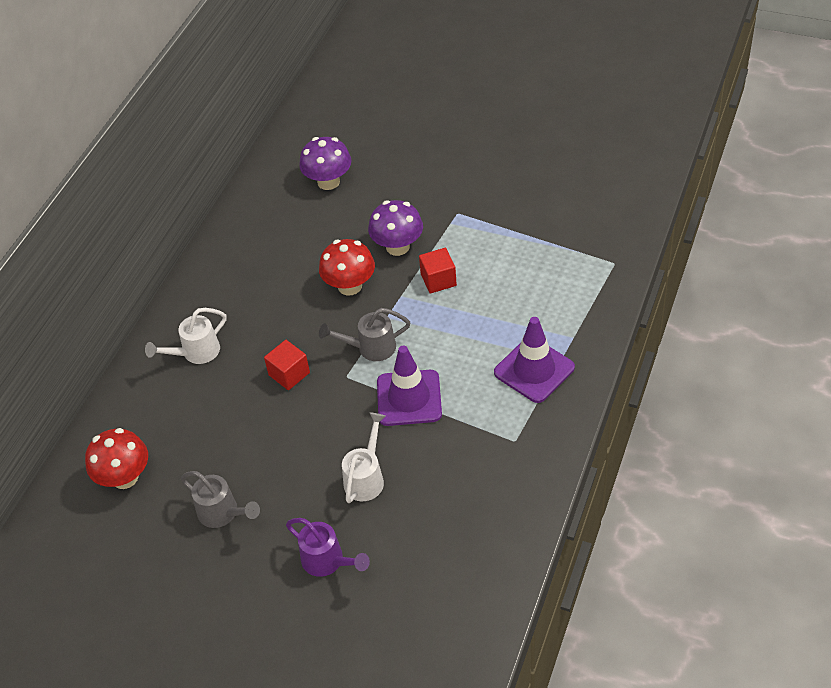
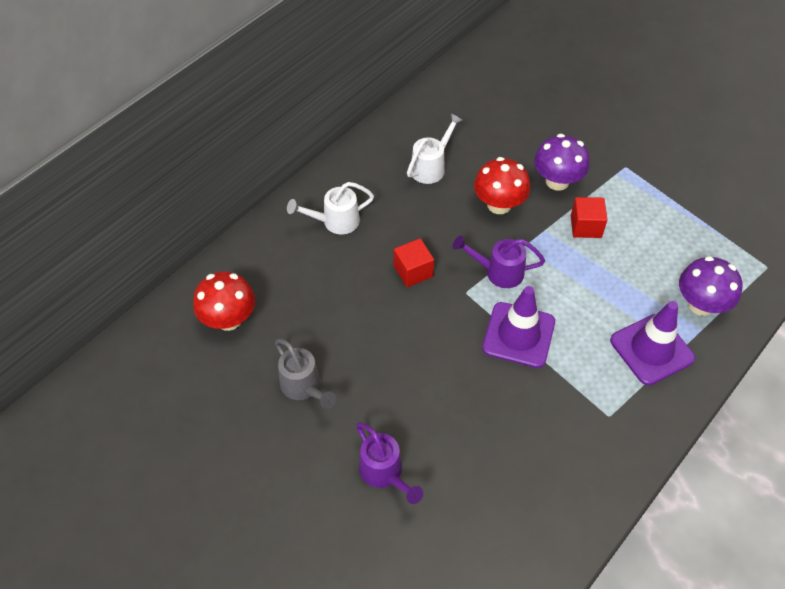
camera: 15 degrees right, 5 degrees up
purple mushroom [299,137,351,190] -> purple mushroom moved to [679,256,742,316]
grey watering can [319,308,410,361] -> purple watering can [453,236,545,288]
white watering can [342,413,386,503] -> white watering can moved to [407,113,463,184]

